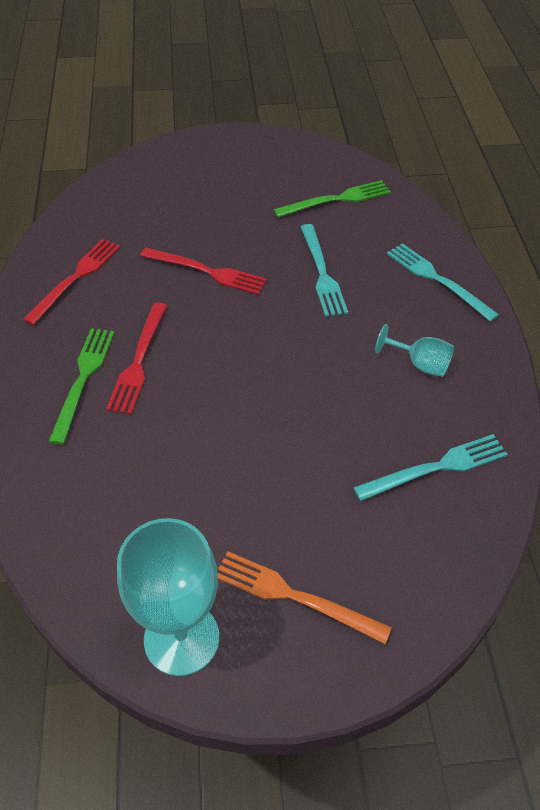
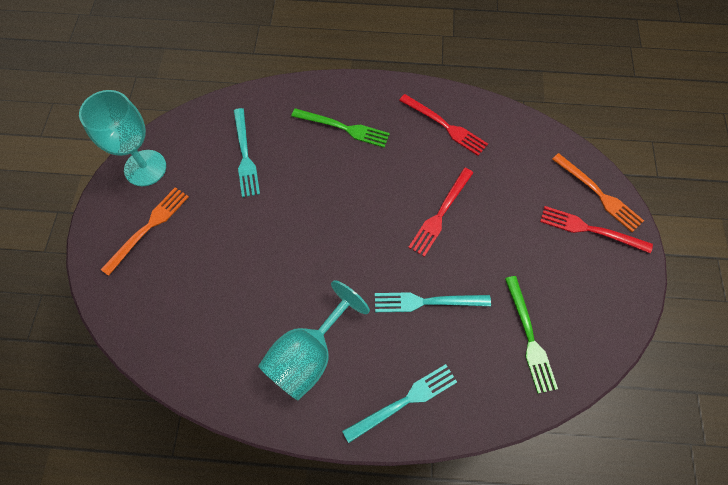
camera: 100 degrees right, 15 degrees up
red fork [106,302,167,414] -> red fork moved to [540,206,653,254]
turquoise fork [353,434,508,501] -> turquoise fork moved to [234,108,260,197]
turquoise goblet [375,324,454,377] -> turquoise goblet [258,280,370,400], size x1.89
none -> orange fork [552,153,644,232]

